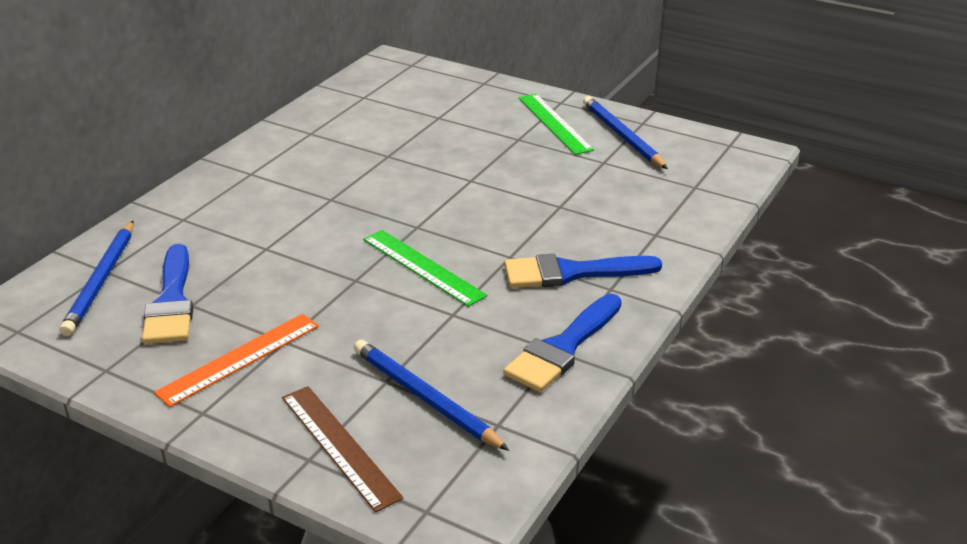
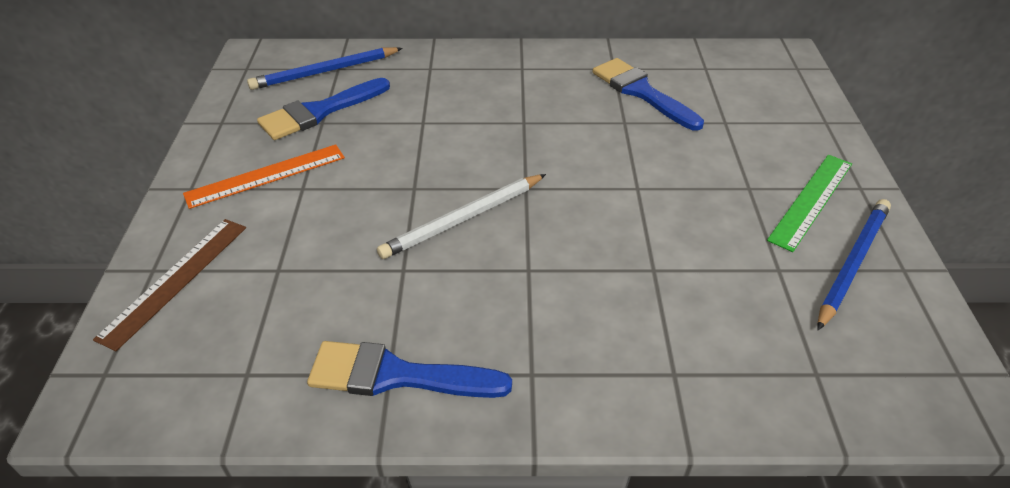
camera: 60 degrees right, 10 degrees up
orange ruler [154,314,319,407] -> orange ruler turned 45 degrees counterclockwise [183,144,345,209]
blue pencil [354,340,509,451] -> none
green ruler [363,230,487,307] -> white pencil [377,174,546,259]
blue brush [504,254,662,288] -> blue brush moved to [592,58,704,131]

